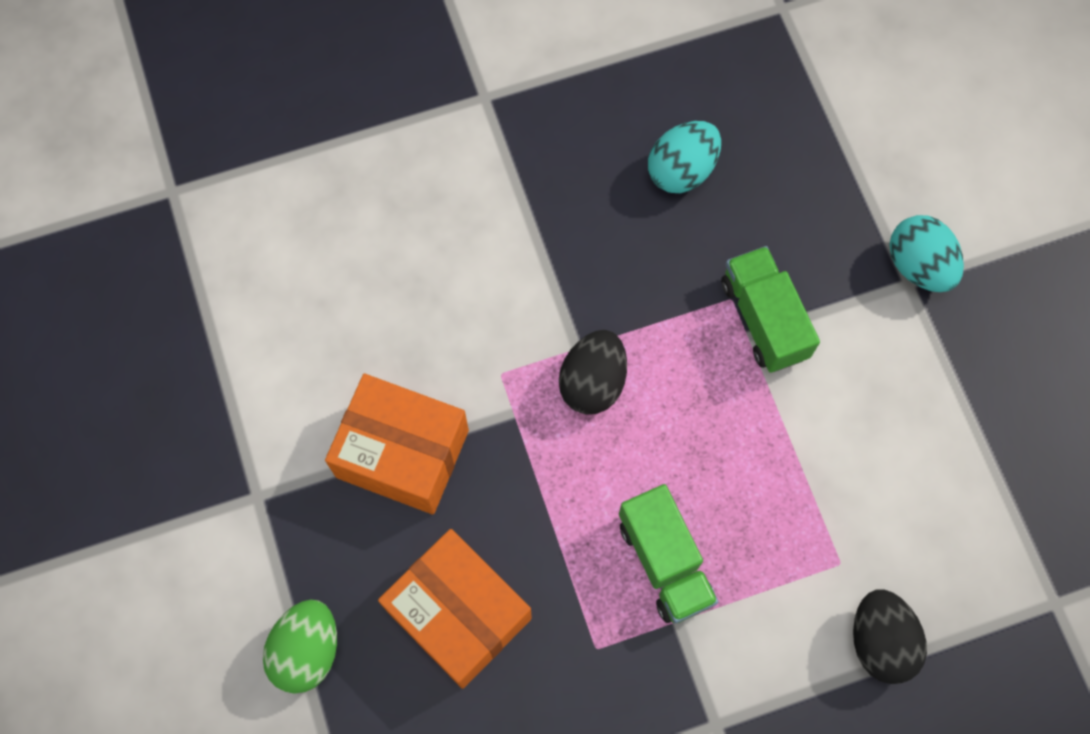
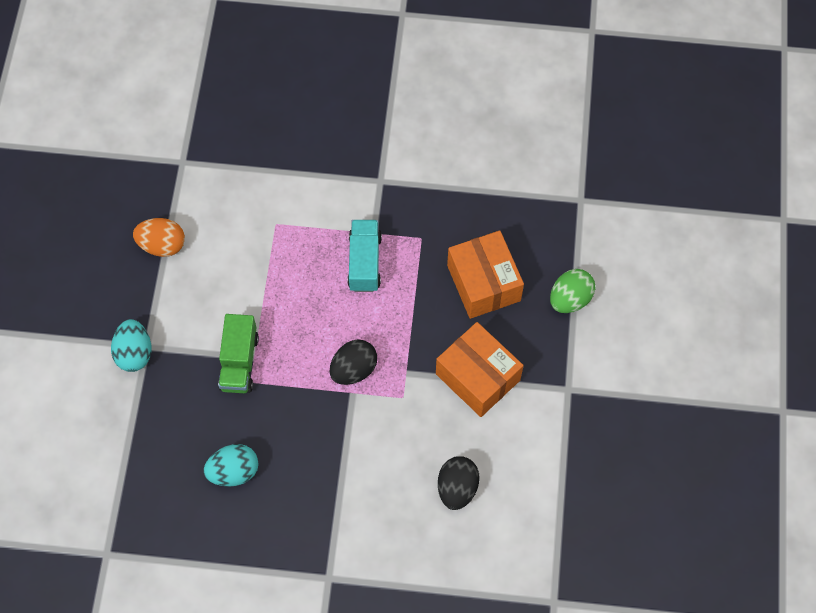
camera: 155 degrees left, 5 degrees down
green truck [619,484,718,624] -> turquoise truck [347,220,382,292]
black egg [853,589,927,684] -> black egg moved to [438,456,480,510]
none -> orange egg [133,218,185,257]

